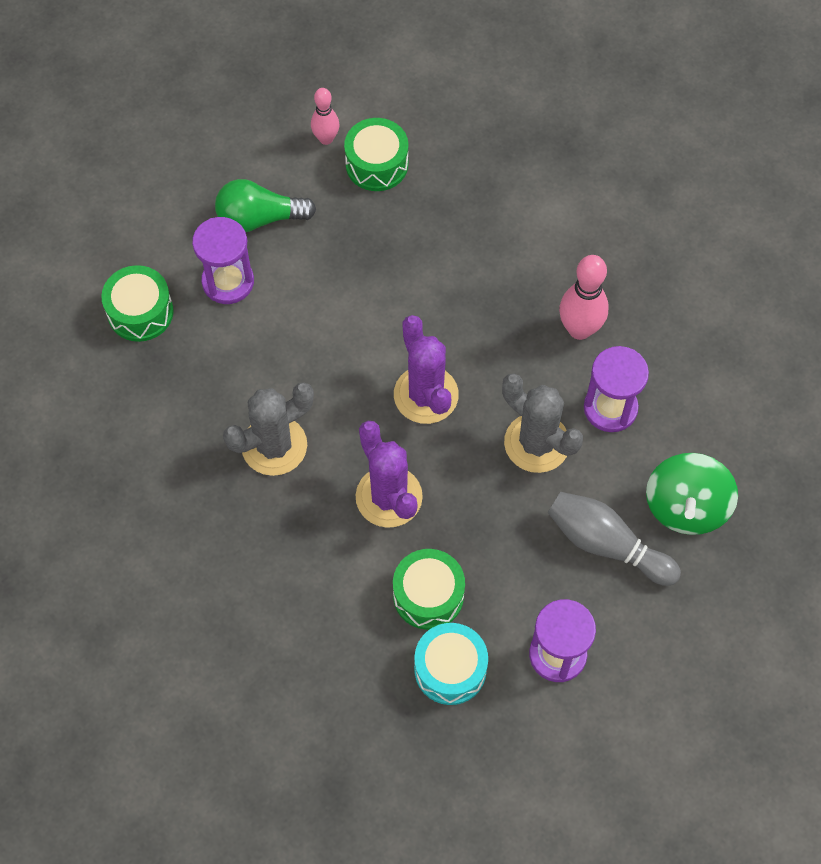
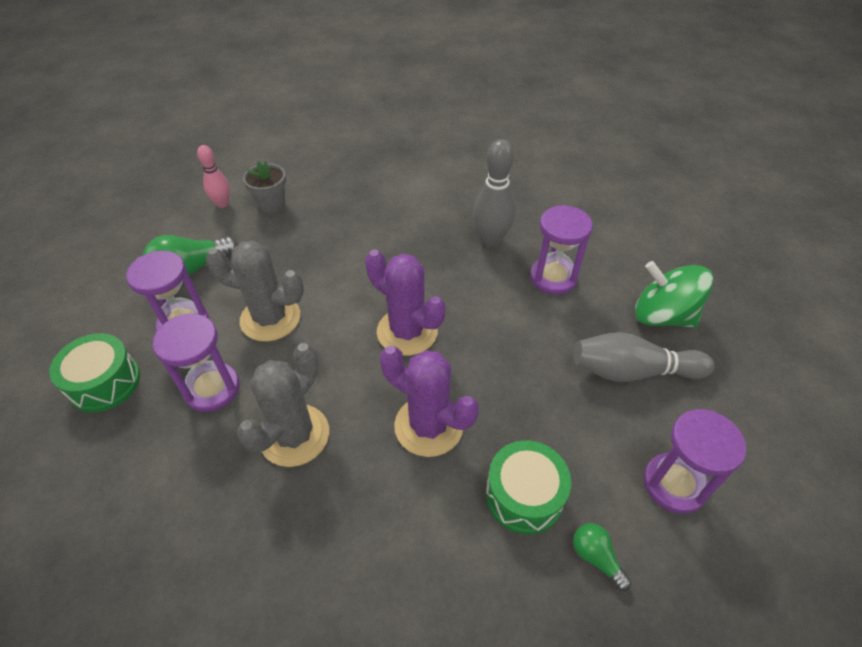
camera: 30 degrees left, 15 degrees down
green drum [344,118,408,191] -> grey flower pot [243,161,286,213]
turquoise drum [414,623,488,705] -> green light bulb [573,523,631,591]
grey cactus [502,373,583,473] -> grey cactus moved to [206,240,304,342]
pink bowling pin [559,255,609,340] -> grey bowling pin [473,139,515,247]
green spinning top [646,453,738,535] -> green spinning top turned 135 degrees clockwise [635,261,714,328]
none -> purple hourglass [153,314,240,412]

